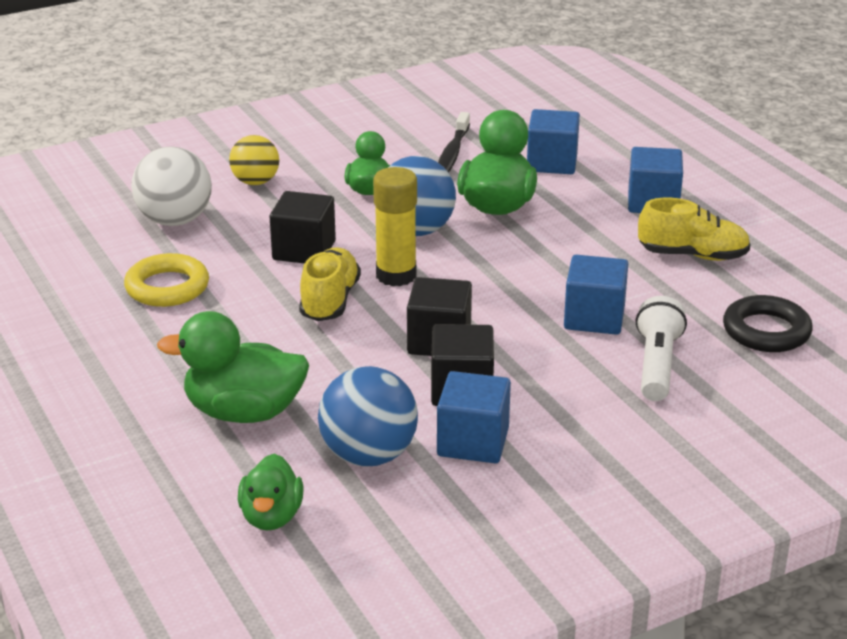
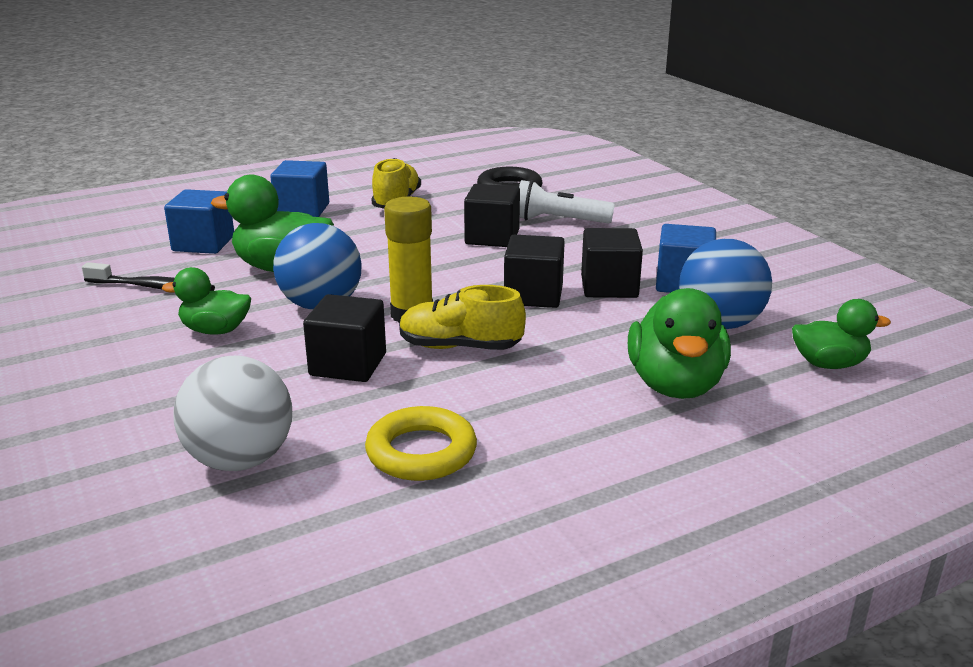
camera: 90 degrees left, 5 degrees down
yellow ball [229,135,279,185] -> none
blue cube [564,255,628,335] -> black cube [464,184,520,247]

